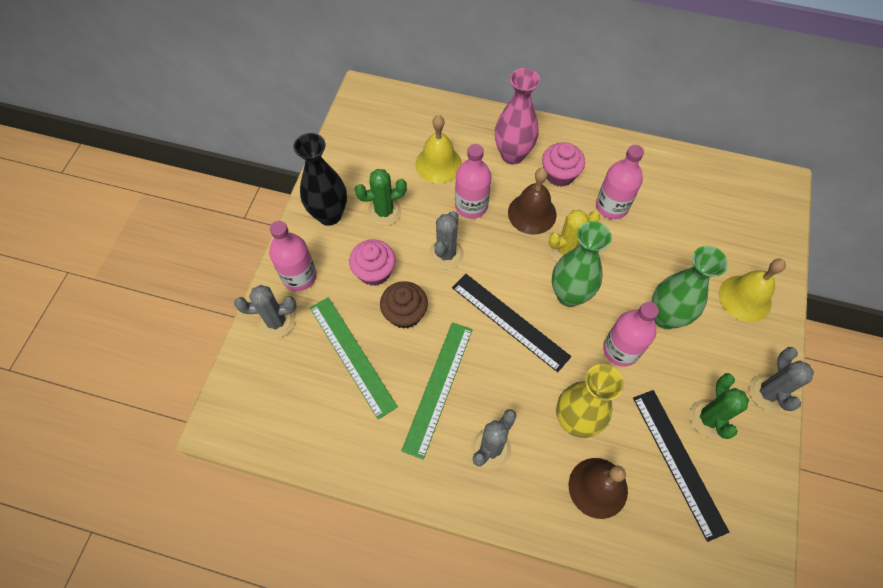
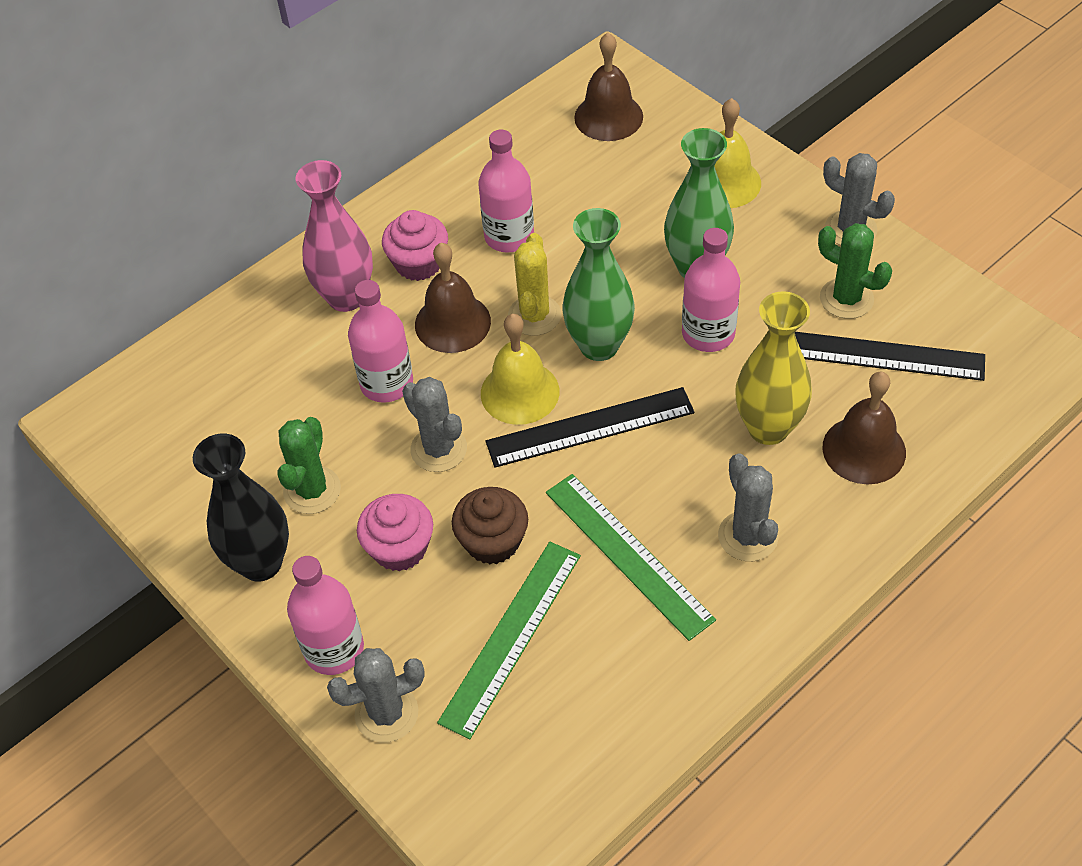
camera: 55 degrees left, 10 degrees down
grey cactus [234,285,296,339] -> grey cactus turned 45 degrees clockwise [327,648,425,742]
green ruler [310,297,398,419] -> green ruler turned 60 degrees counterclockwise [437,542,581,740]
yellow bell [415,115,462,184] -> yellow bell moved to [481,314,560,425]
none -> brown bell [574,33,643,141]

